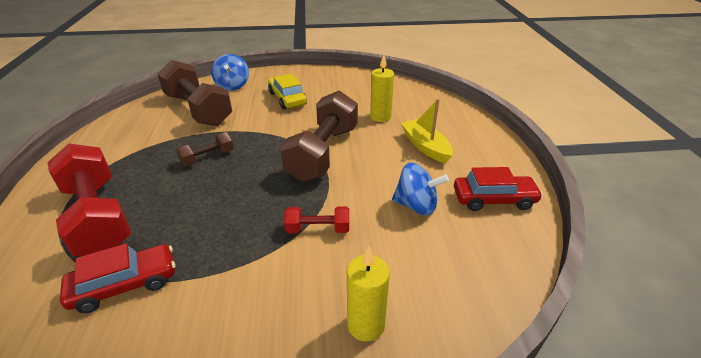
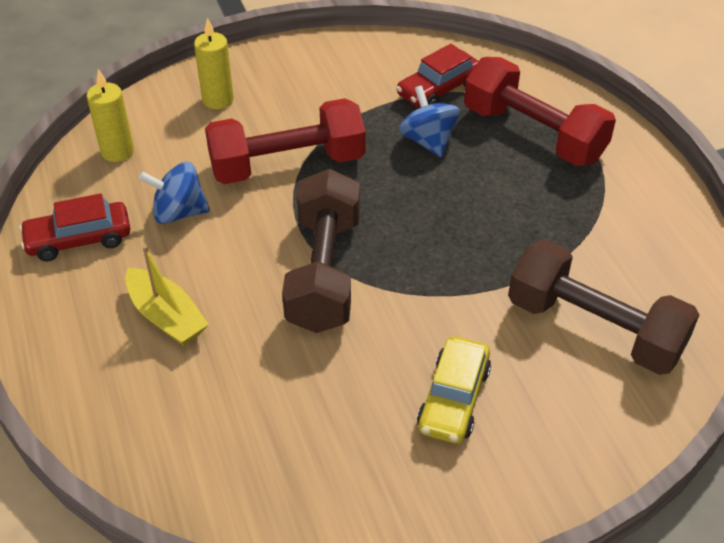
camera: 165 degrees right, 10 degrees up
brown dumbbell [177,132,234,166] -> none
blue spinning top [211,54,249,91] -> blue spinning top moved to [399,85,460,157]
yellow car [268,74,307,109] -> yellow car turned 60 degrees clockwise [417,336,491,444]
red dumbbell [284,206,349,233] -> red dumbbell [205,98,366,184], size x2.14
yellow candle [370,55,394,122] -> yellow candle moved to [87,69,134,162]

